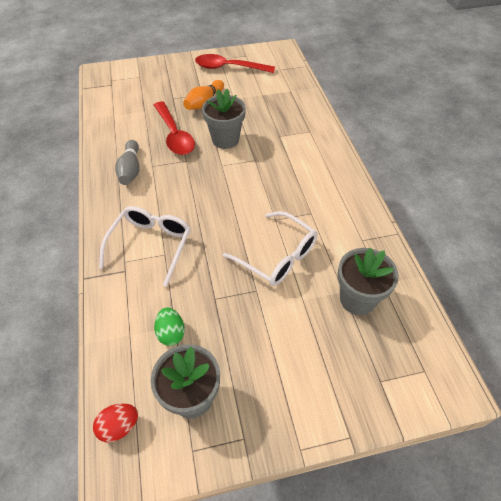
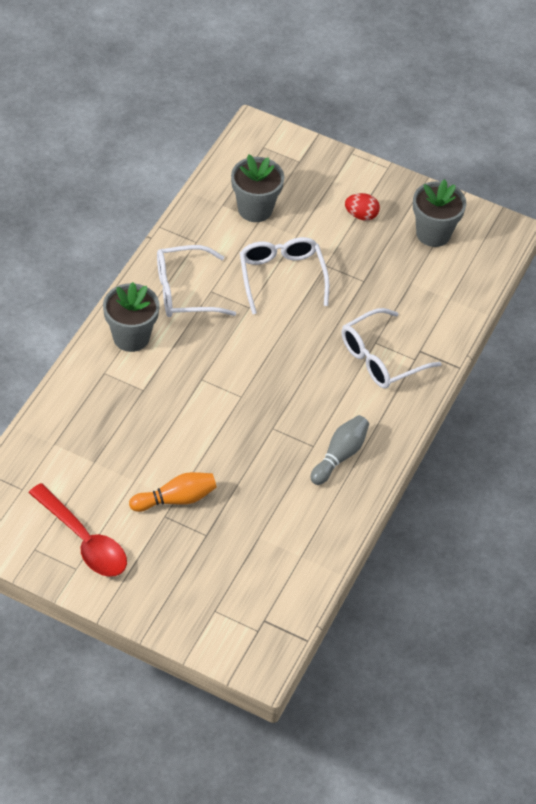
camera: 145 degrees left, 0 degrees up
red egg [93,404,138,442] -> red egg moved to [345,193,380,221]
red spoon [154,101,195,155] -> none
green egg [154,307,185,346] -> none
grey flower pot [202,89,246,149] -> grey flower pot moved to [103,282,160,352]
none -> white glasses [157,245,236,317]

